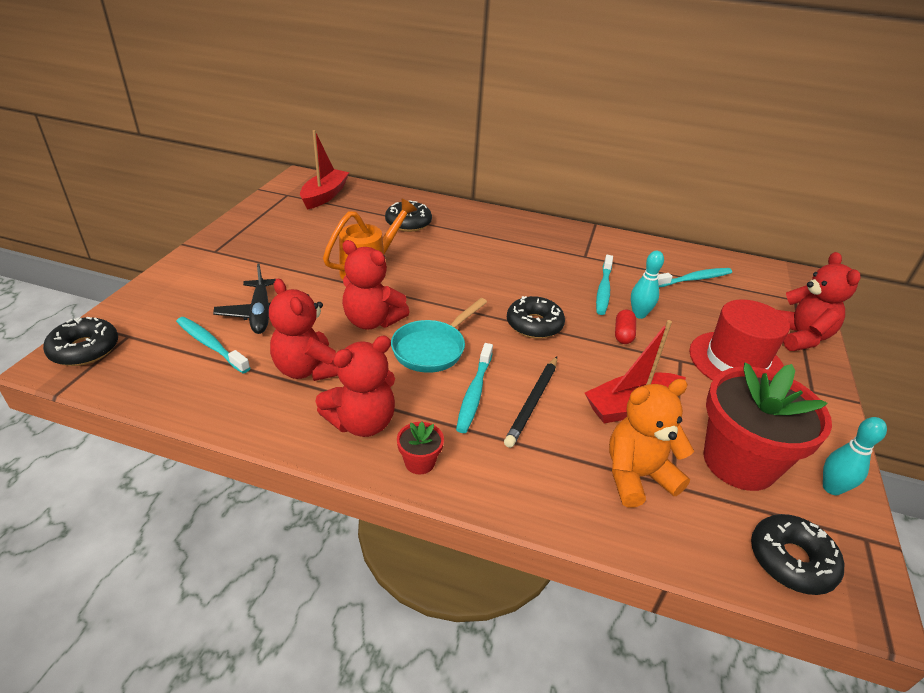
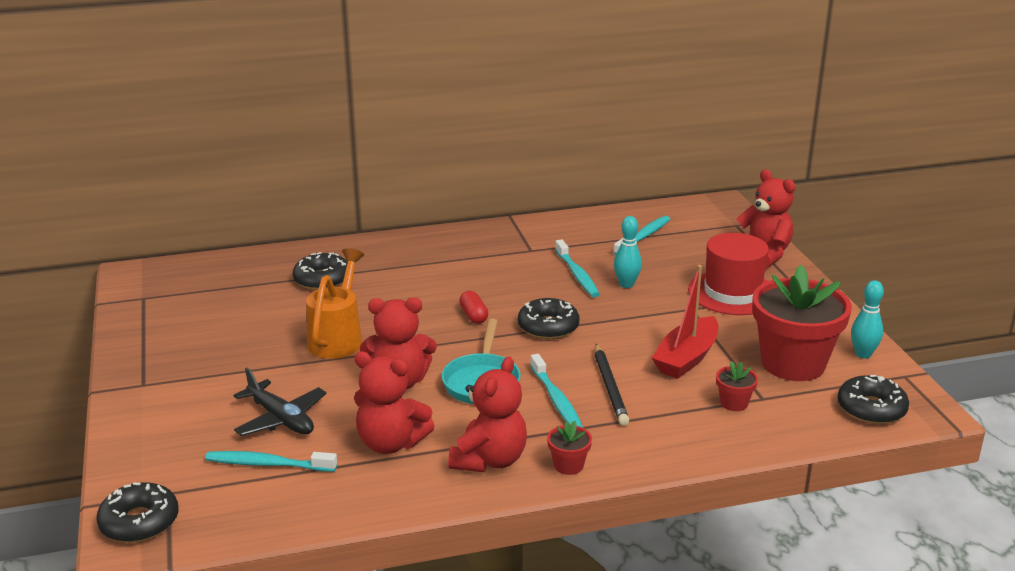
camera: 30 degrees left, 10 degrees down
red boat [300,130,349,210] -> none
orange teddy bear [609,379,694,508] -> red flower pot [716,361,758,411]
red capsule [615,309,636,344] -> red capsule moved to [459,291,488,324]

